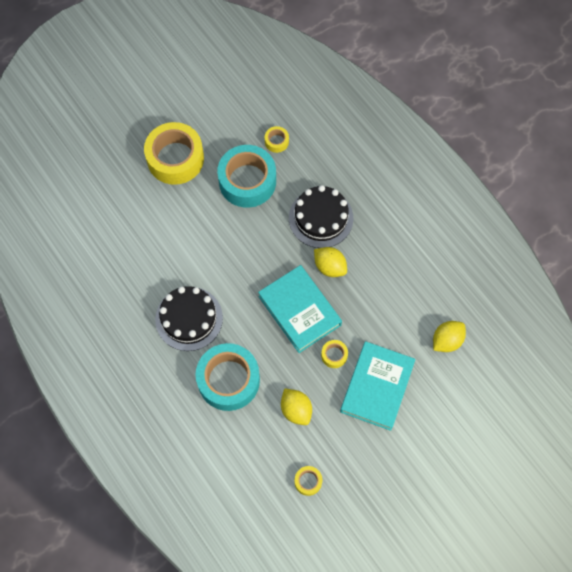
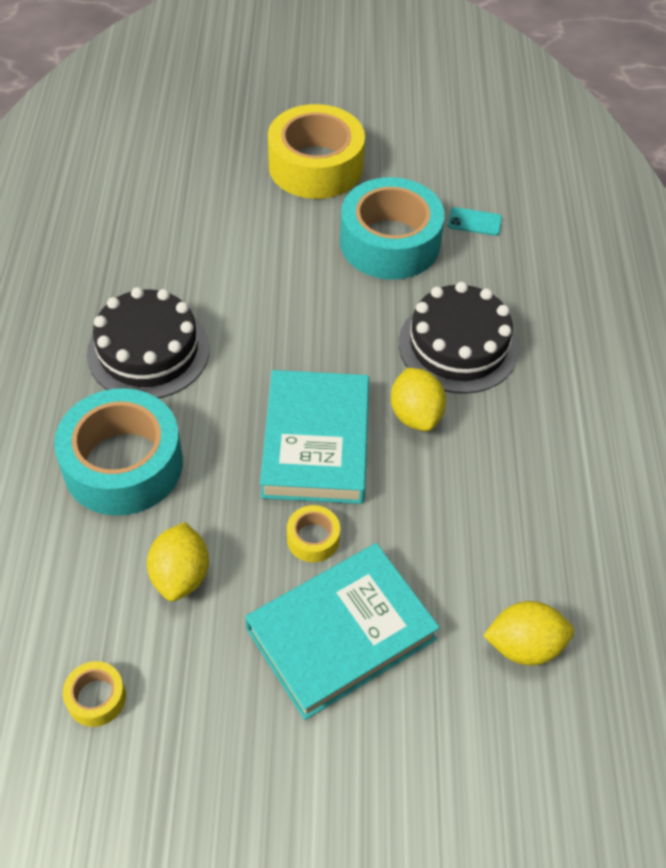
camera: 35 degrees right, 15 degrees down
yellow tape [265,126,289,153] -> turquoise phone [448,207,502,236]

